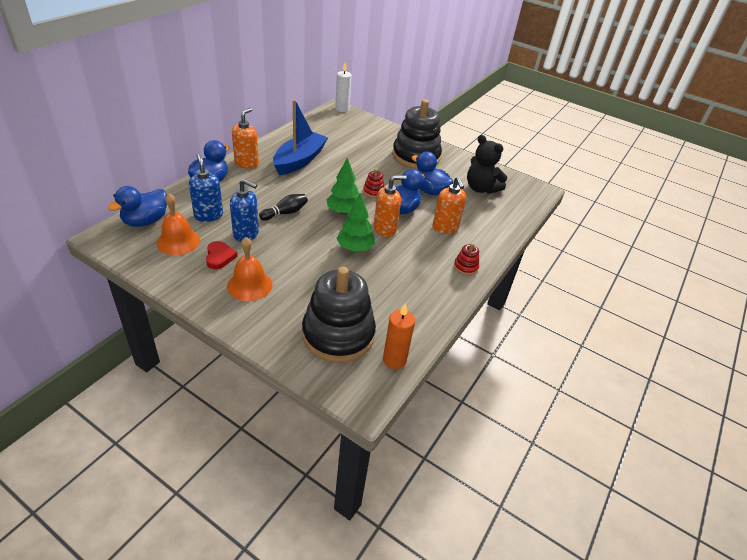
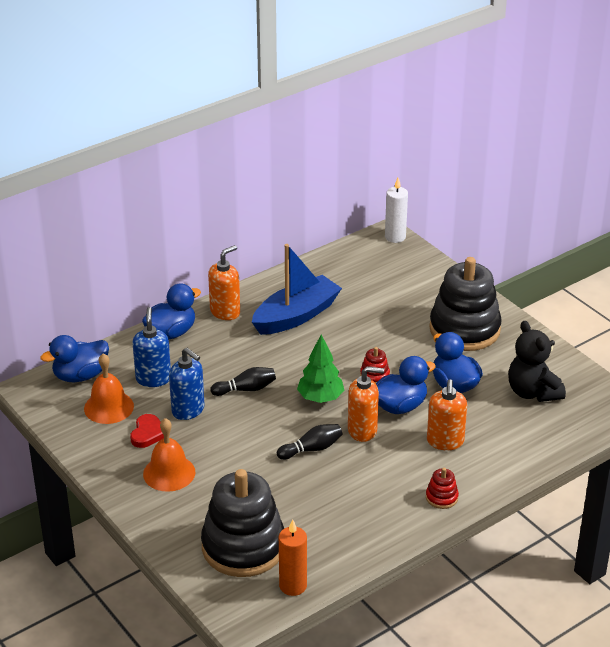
camera: 25 degrees right, 5 degrees down
green tree [336,193,375,251] -> black bowling pin [277,424,343,460]

